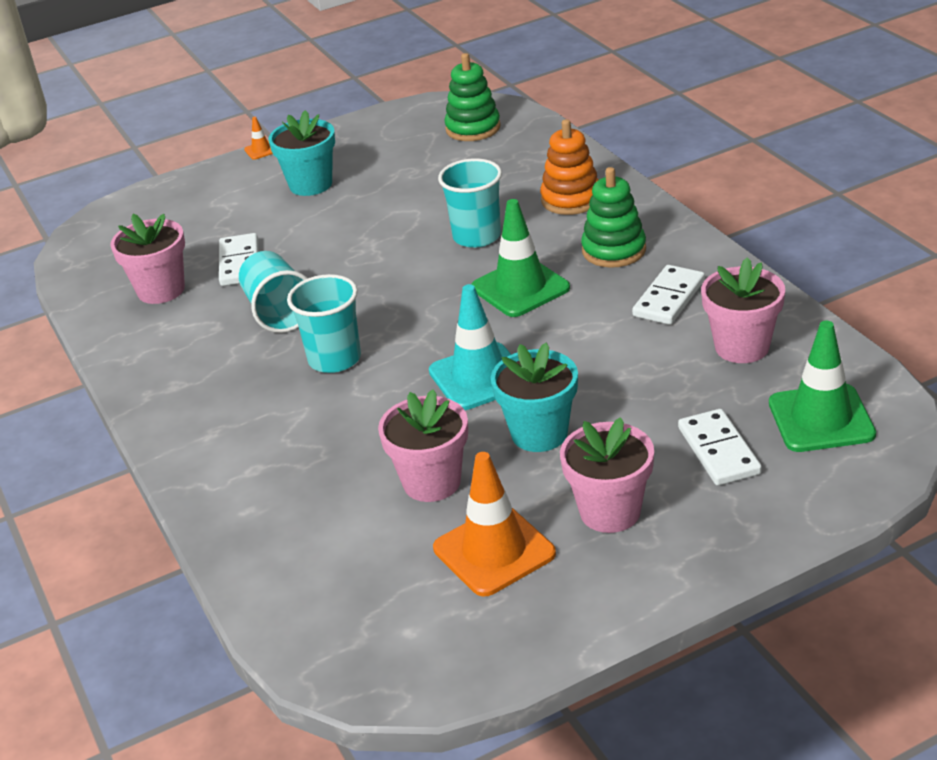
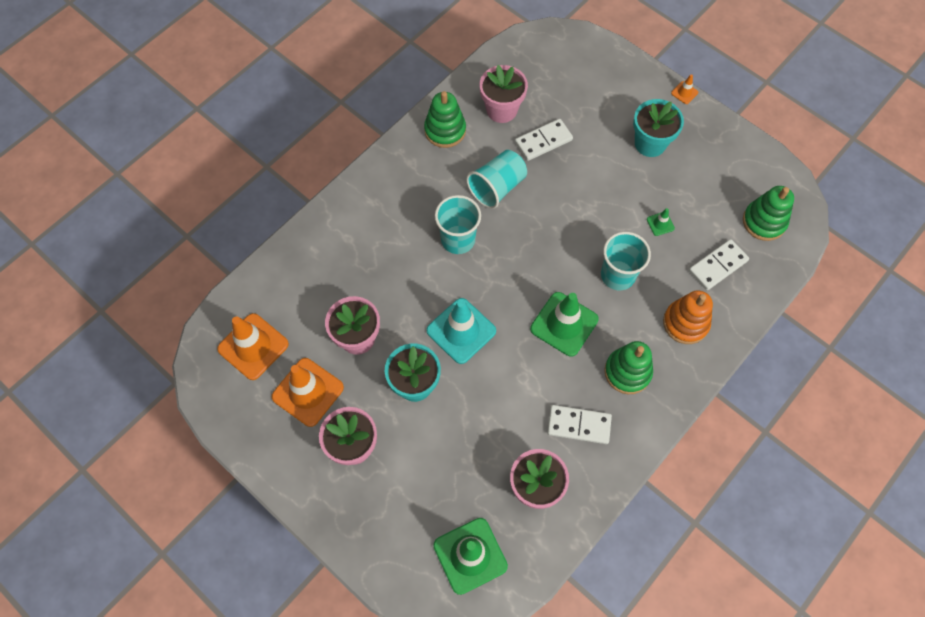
camera: 65 degrees right, 30 degrees up
white domino [678,409,762,486] -> white domino moved to [689,239,749,290]
none -> orange traffic cone [217,313,289,380]
none -> green stacking toy [424,91,466,148]
none -> green traffic cone [647,208,675,236]

